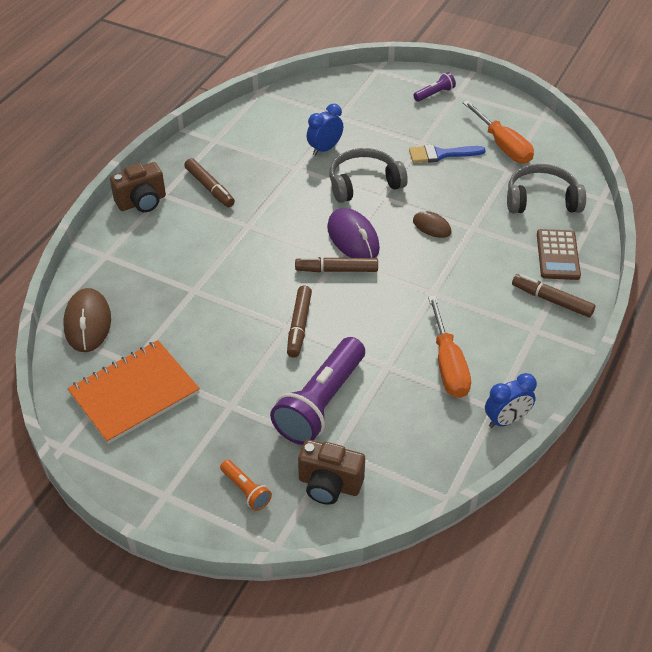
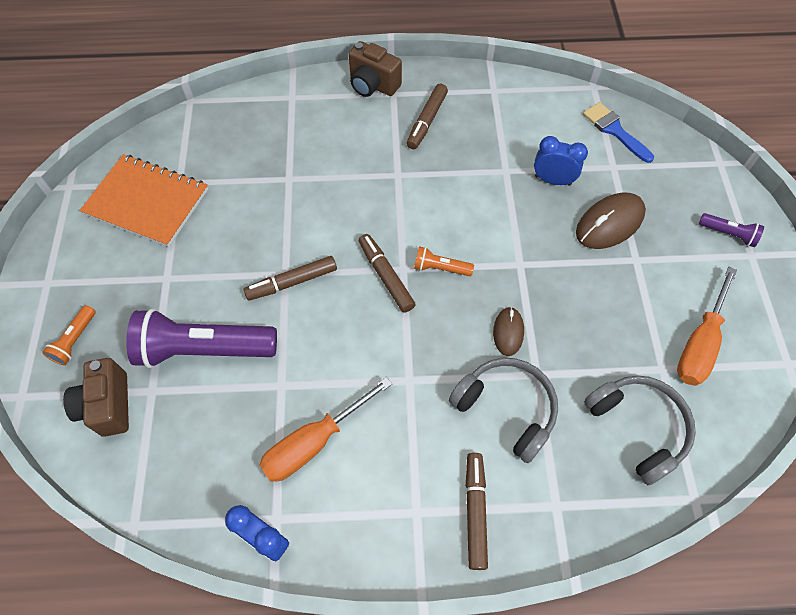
camera: 60 degrees right, 15 degrees up
brown mouse [63,288,111,352] -> brown mouse moved to [576,193,646,249]
purple mouse [327,208,380,258] -> orange flashlight [414,246,474,276]
grey headphones [329,148,408,203] -> grey headphones moved to [449,358,558,463]
blue brush [409,144,485,163] -> blue brush moved to [583,102,654,163]
brown calculator [537,229,581,280] -> none

